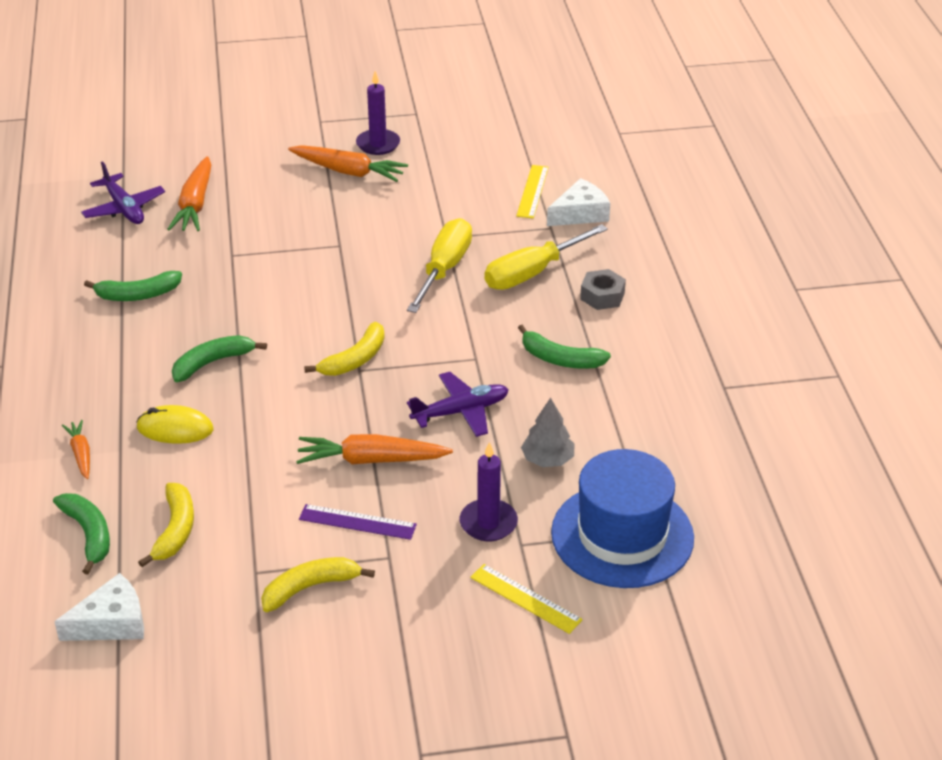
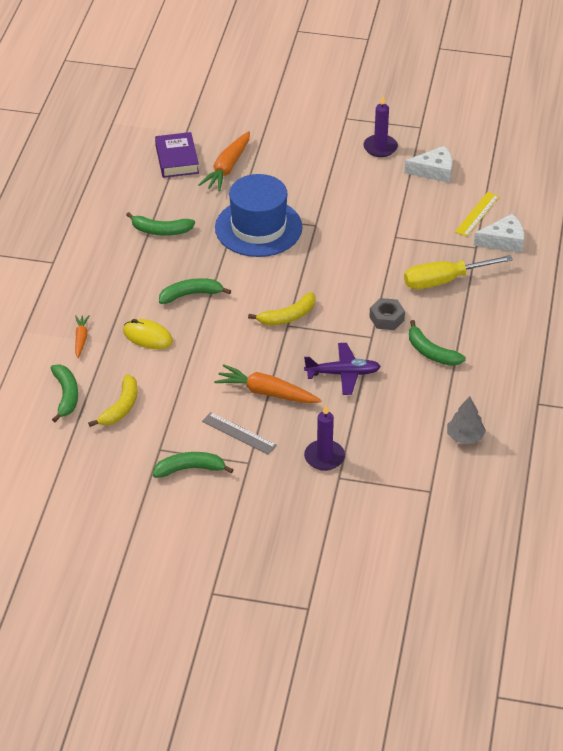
camera: 20 degrees right, 5 degrees up
white cheese [54,573,144,641] -> white cheese moved to [404,146,452,183]
purple plane [81,161,165,224] -> purple book [155,132,199,178]
yellow banana [261,557,375,612] -> green banana [153,452,233,478]
orange carrot [288,145,408,182] -> none
purple ruler [299,504,417,540] -> grey ruler [202,412,277,455]
yellow screwdriver [407,218,472,313] -> none
yellow ruler [470,564,583,634] -> none
grey tree [521,398,575,467] -> grey tree moved to [447,396,486,444]
blue hat [551,449,694,588] -> blue hat moved to [215,174,303,257]
grey nut [580,269,626,310] -> grey nut moved to [369,298,405,330]

